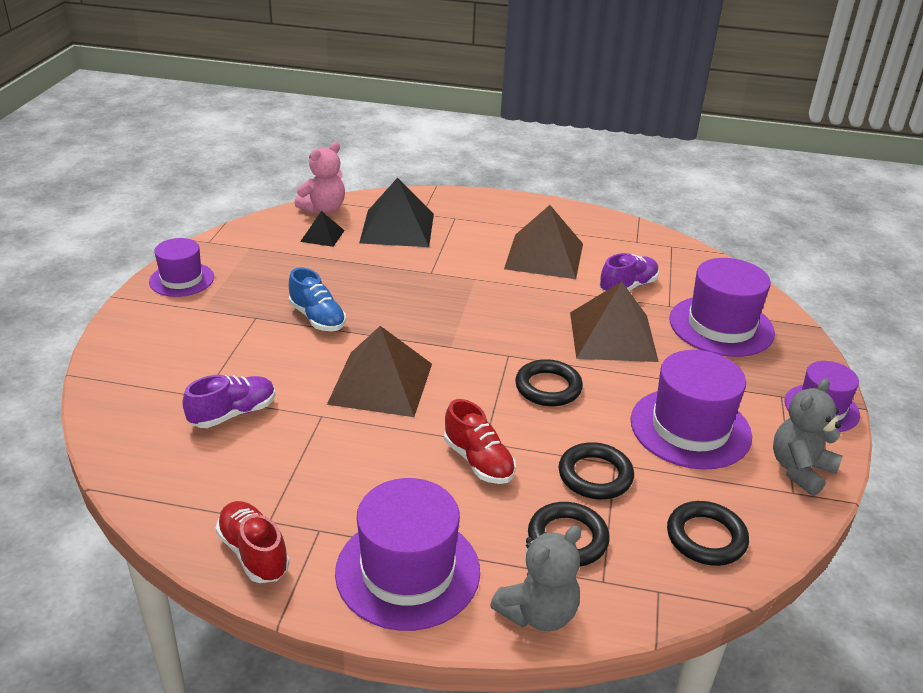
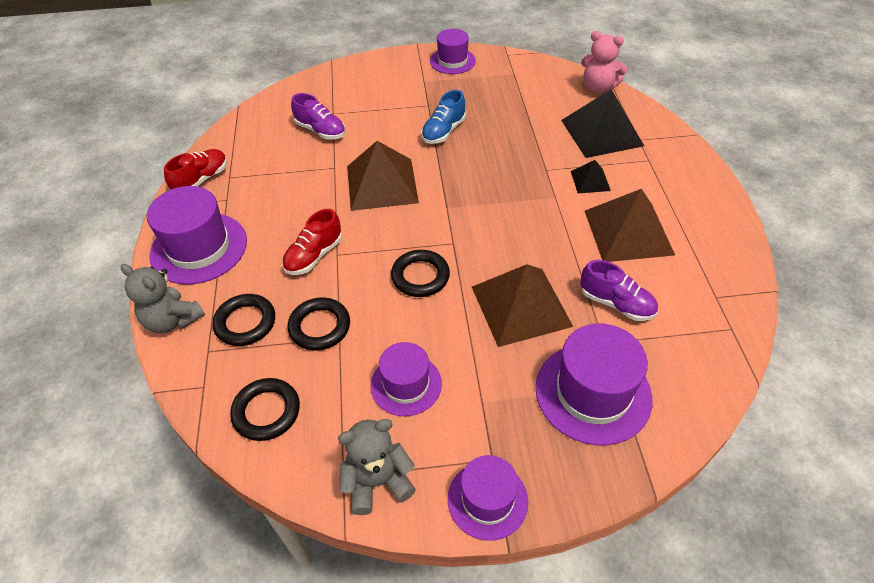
camera: 75 degrees right, 15 degrees up
black pyramid [300,211,345,247] -> black pyramid moved to [571,160,611,193]
purple hat [631,350,752,470] -> purple hat [371,342,442,416], size x0.63
grey teddy bear [773,378,843,496] -> grey teddy bear turned 45 degrees counterclockwise [338,419,416,515]

